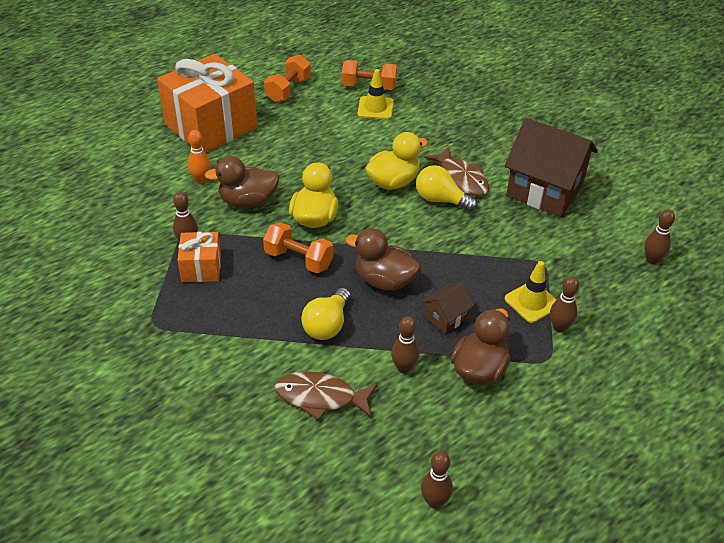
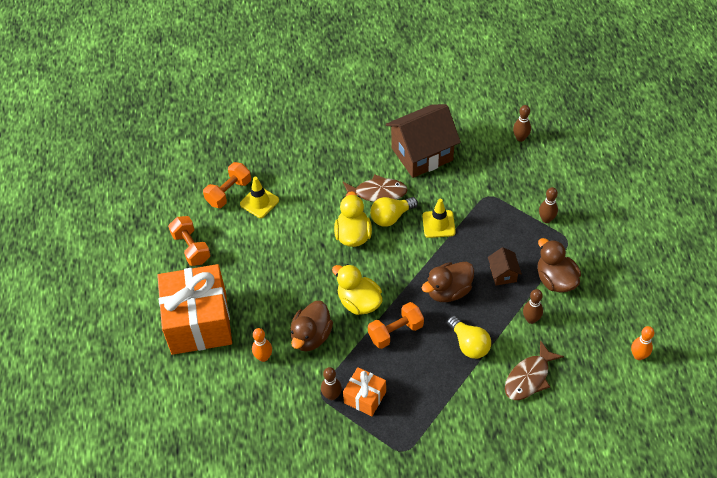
camera: 55 degrees left, 10 degrees up
brown bowling pin [421,451,453,509] -> orange bowling pin [631,326,654,360]
yellow traffic cone [504,261,557,323] -> yellow traffic cone moved to [422,199,456,238]

